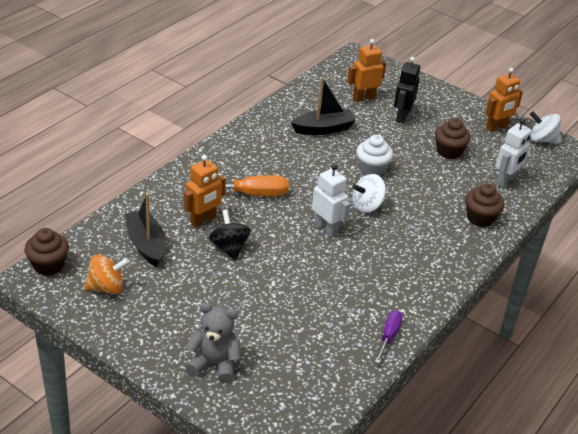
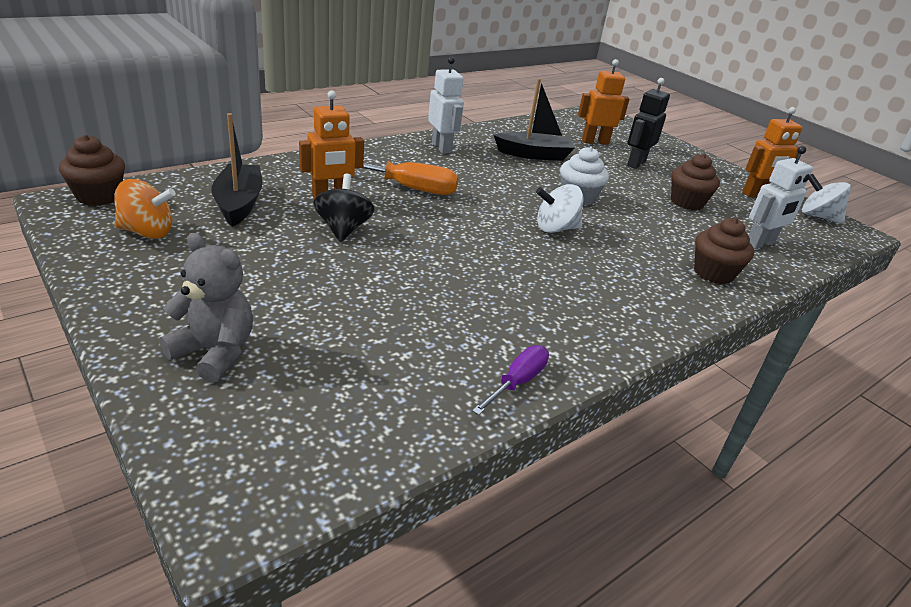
camera: 15 degrees right, 5 degrees down
white robot [312,164,350,237] -> white robot moved to [428,57,464,154]

